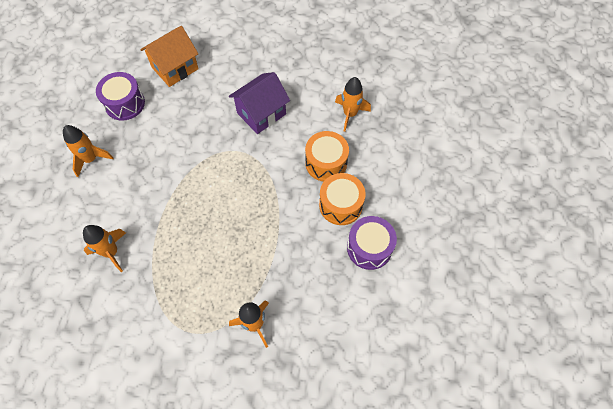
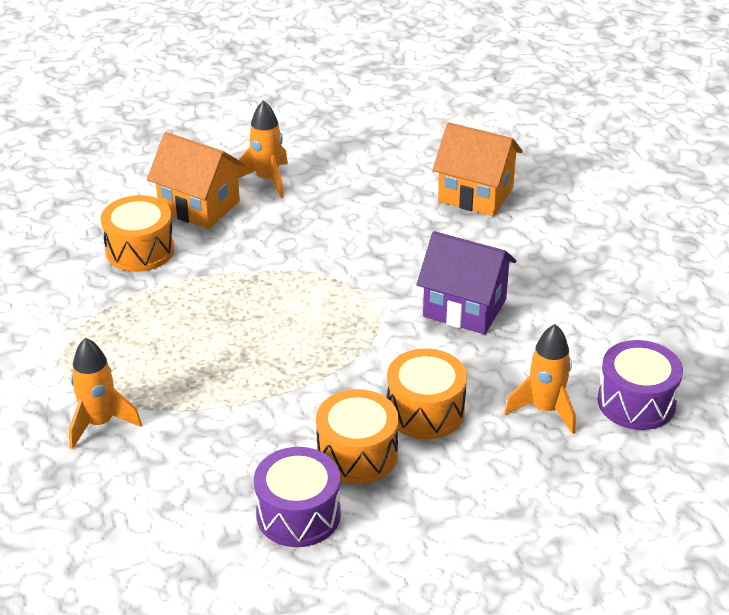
camera: 65 degrees right, 25 degrees down
orange rocket [83,225,126,272] -> orange drum [101,195,175,272]
purple drum [96,72,145,121] -> purple drum moved to [597,340,683,430]
none -> orange house [147,132,245,229]

